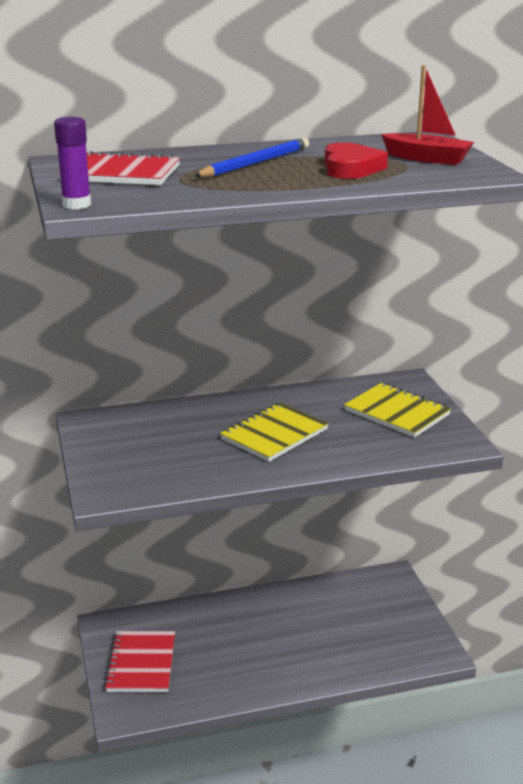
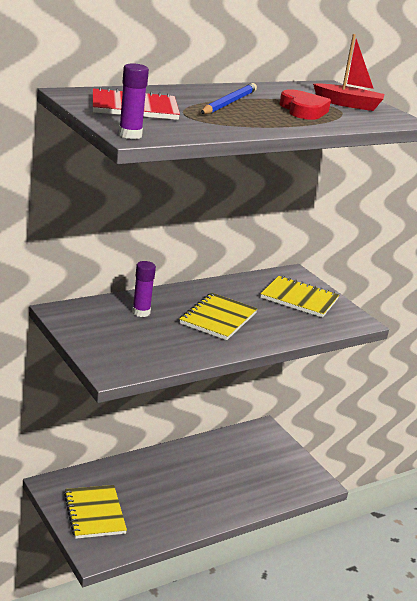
camera: 20 degrees left, 0 degrees up
red notebook [104,631,175,692] -> yellow notebook [64,485,127,539]
none -> purple glue stick [132,261,156,317]

